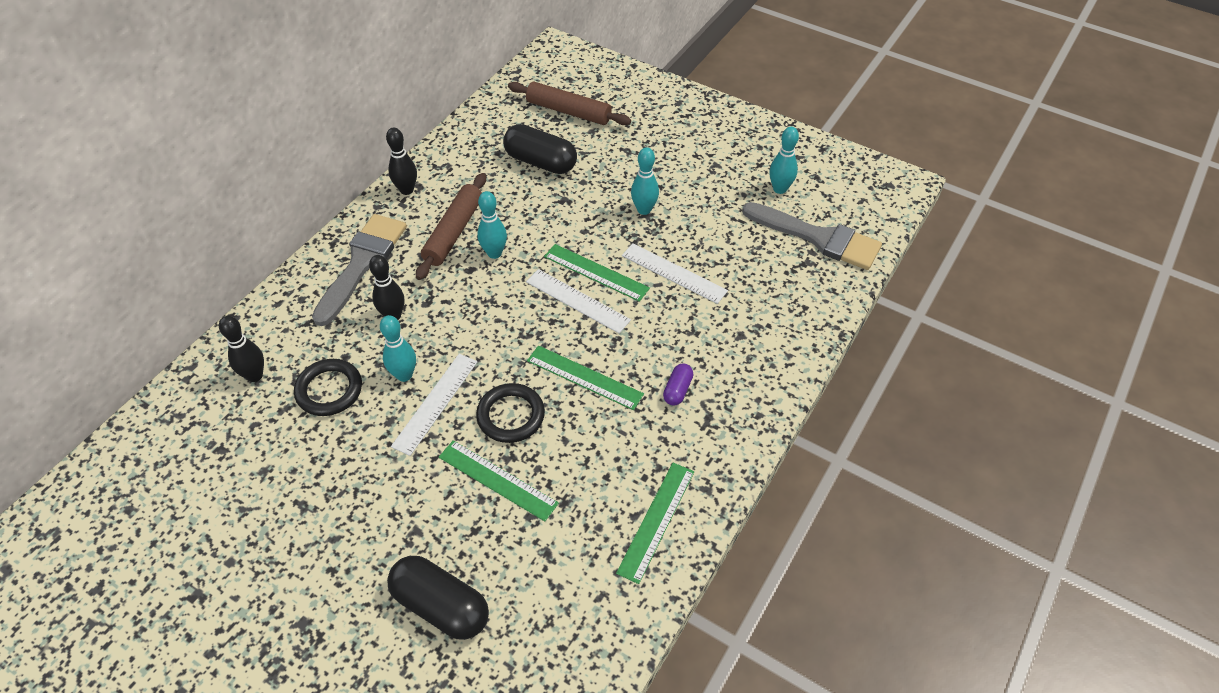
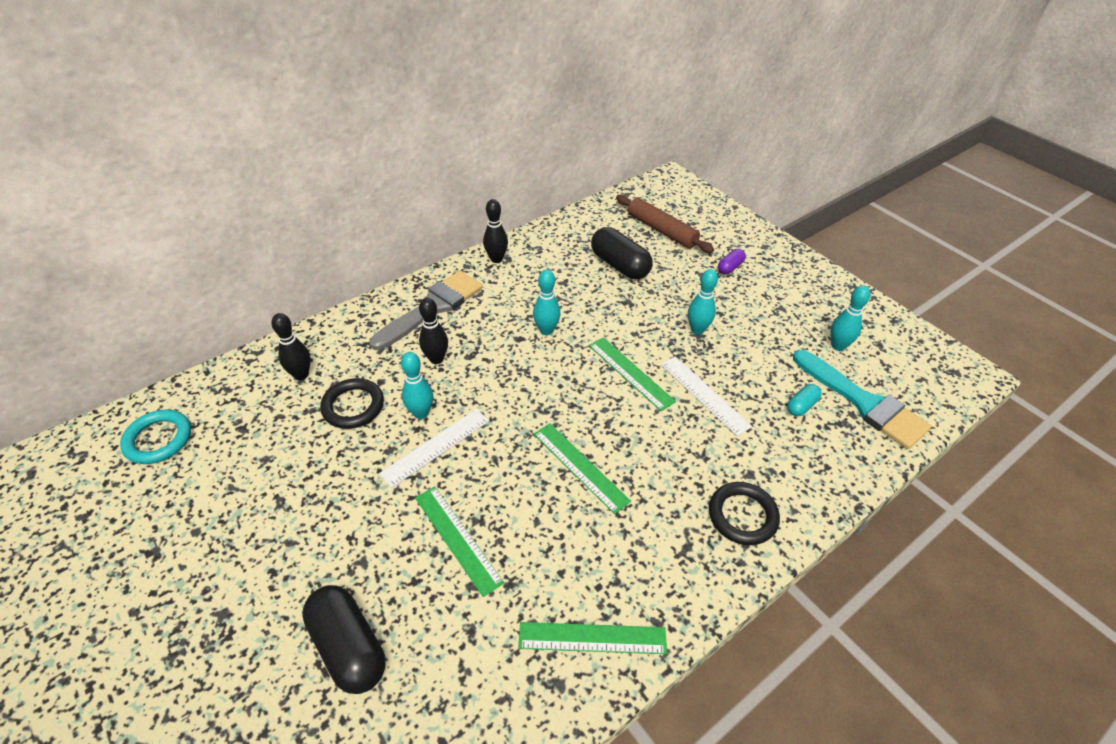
camera: 20 degrees right, 5 degrees down
brown rolling pin [416,173,486,280] -> none
black ring [476,383,545,443] -> black ring moved to [709,482,780,545]
white ruler [526,269,631,333] -> none
green ruler [616,463,694,584] -> green ruler turned 45 degrees clockwise [518,622,667,654]
purple capsule [663,364,693,406] -> purple capsule moved to [718,249,746,274]
grey brush [742,202,882,270] -> turquoise brush [793,350,931,449]
none -> turquoise ring [120,409,191,464]
none -> turquoise capsule [787,384,822,416]

